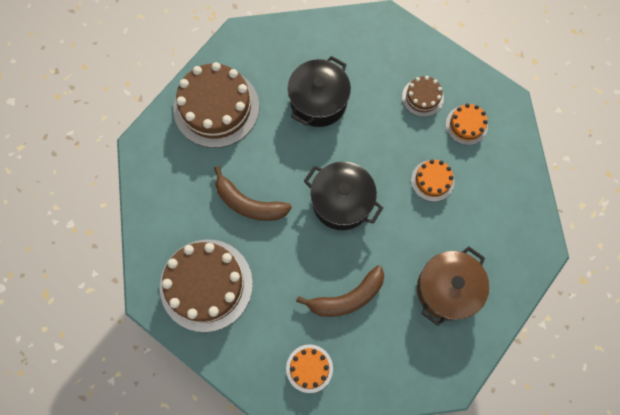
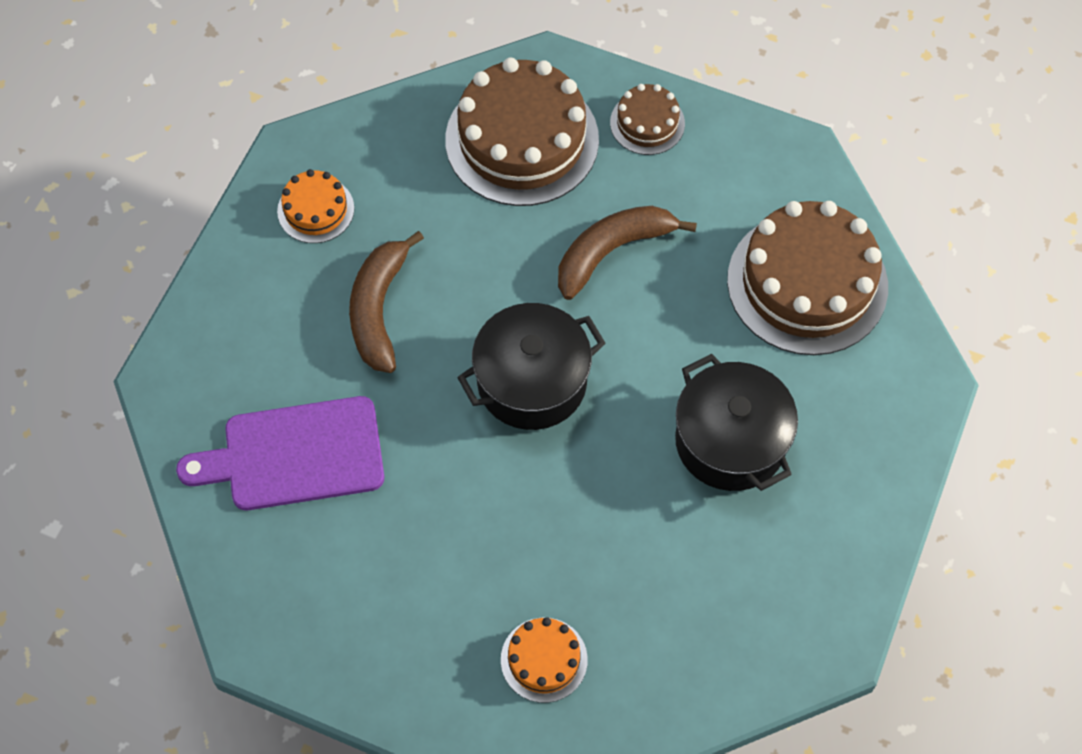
camera: 120 degrees right, 10 degrees down
brown cake [402,76,444,117] -> brown cake moved to [610,84,685,155]
orange cake [411,160,455,202] -> none
brown pot [417,246,489,326] -> purple cutting board [176,396,384,510]

